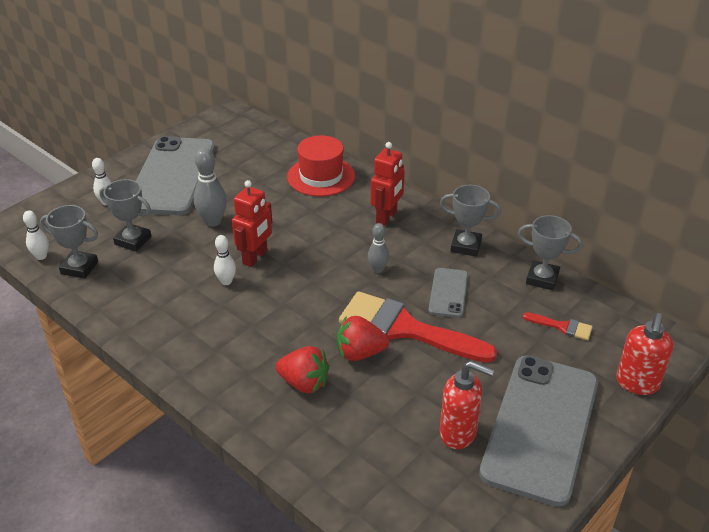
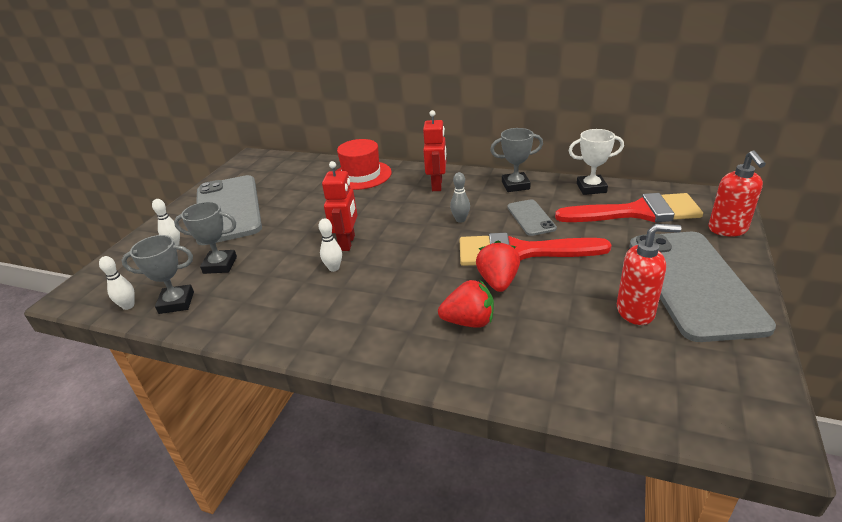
camera: 20 degrees left, 5 degrees down
grey bowling pin [194,148,227,227] -> none
red strawberry [337,316,389,361] -> red strawberry turned 120 degrees clockwise [476,241,520,292]
grey trophy [518,215,582,290] -> white trophy [568,129,624,195]
red brush [523,312,593,340] -> red brush [555,193,703,223], size x2.31

